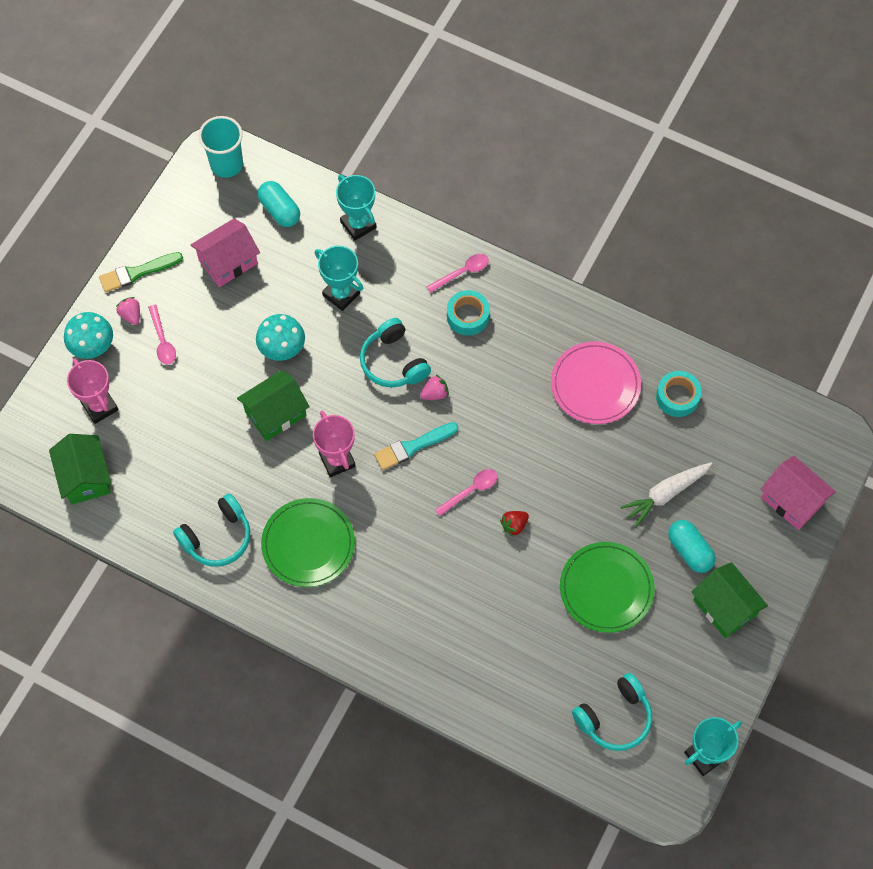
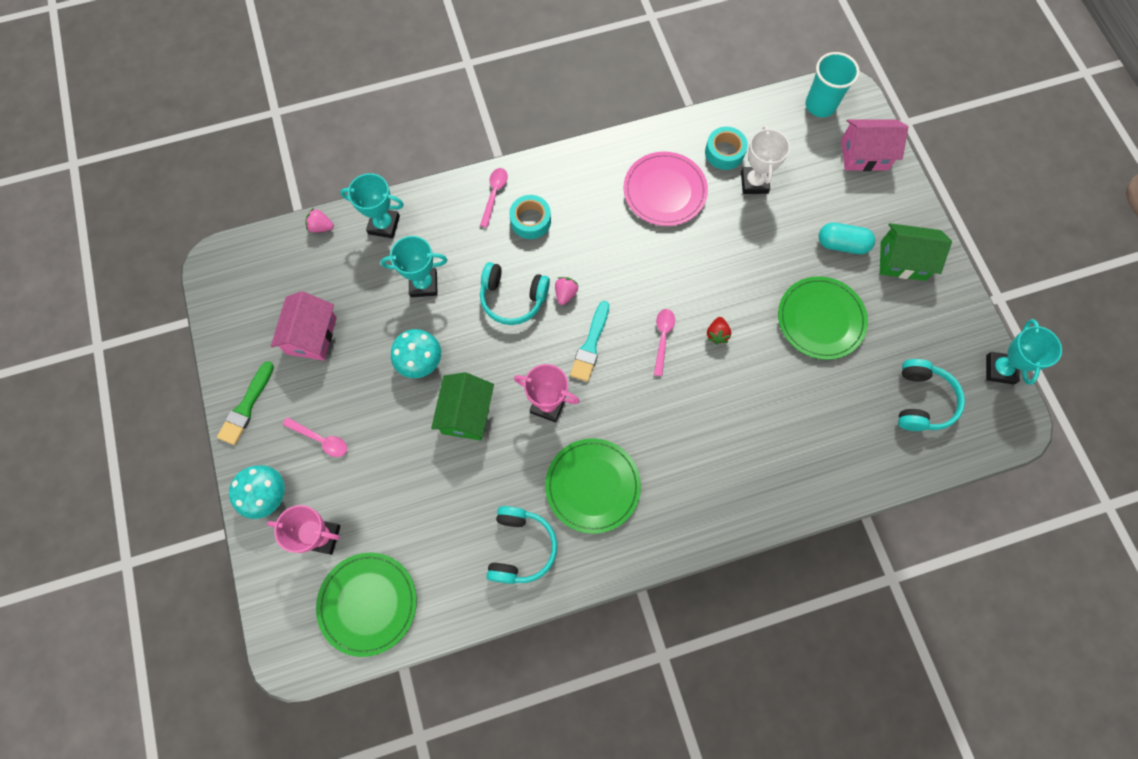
camera: 45 degrees left, 5 degrees up
green house [49,434,111,505] -> green plate [316,552,417,657]
pink strawberry [116,297,140,325] -> pink strawberry moved to [305,208,334,232]
turquoise cup [199,116,243,178] -> turquoise cup moved to [805,52,860,117]
turquoise capsule [258,181,300,227] -> none
white carrot [620,463,712,527] -> none
none -> white trophy [741,125,790,194]

